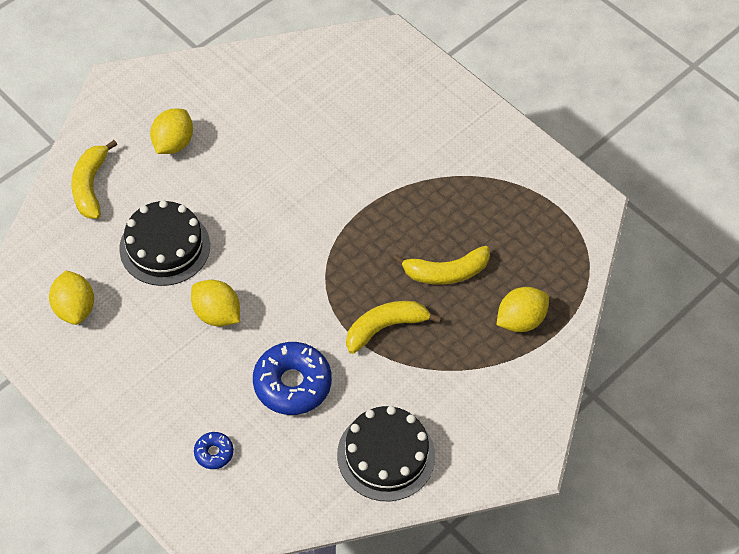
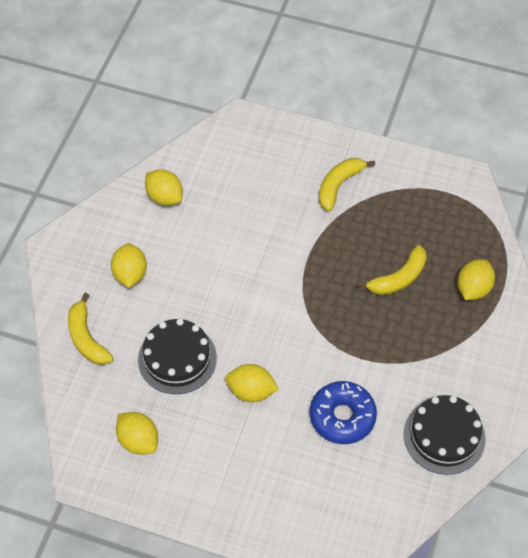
camera: 25 degrees left, 0 degrees up
blue donut [194,432,234,469] -> none
yellow banana [346,301,441,354] -> yellow banana moved to [319,158,375,212]
none -> yellow lemon [145,169,183,206]

